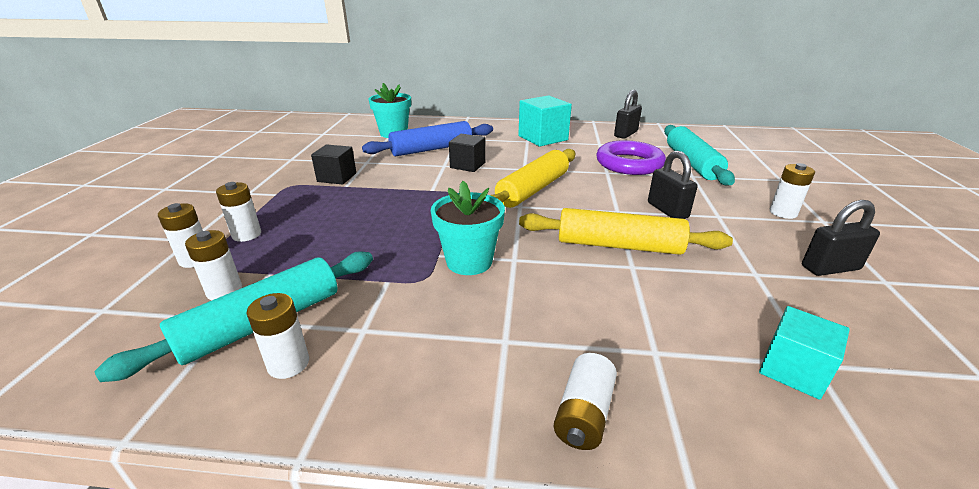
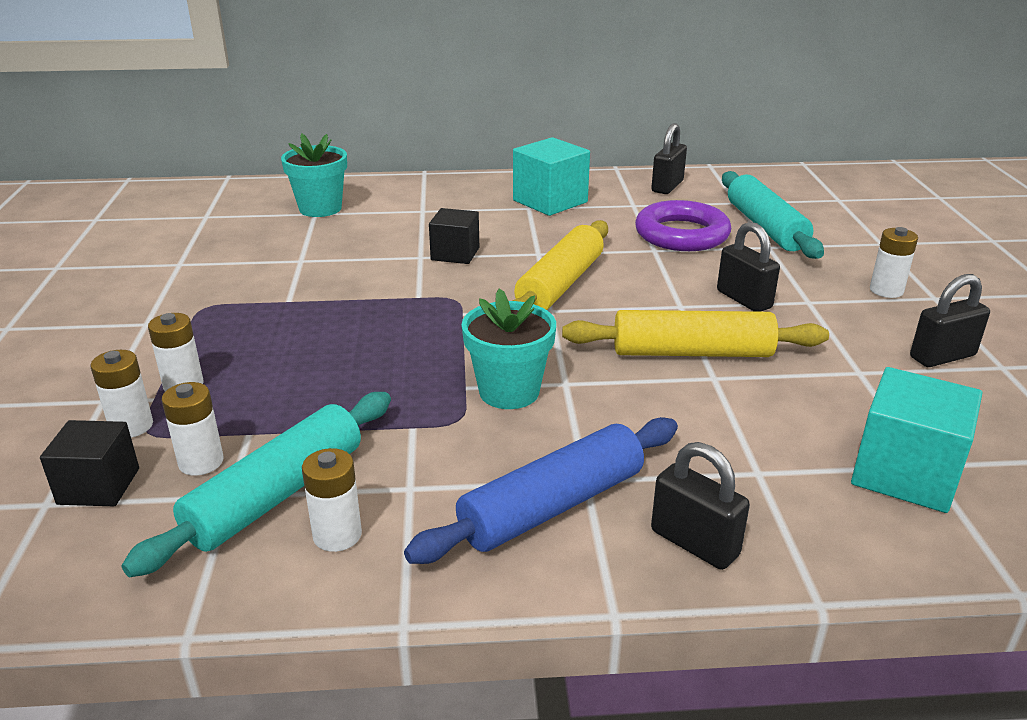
camera: 10 degrees left, 0 degrees up
black cube [311,145,356,185] -> black cube moved to [40,420,139,506]
blue rolling pin [362,121,493,156] -> blue rolling pin moved to [404,417,678,564]
white battery [554,353,617,450] -> black padlock [651,442,750,570]
turquoise cube [759,306,850,400] -> turquoise cube [851,367,982,513], size x1.53

